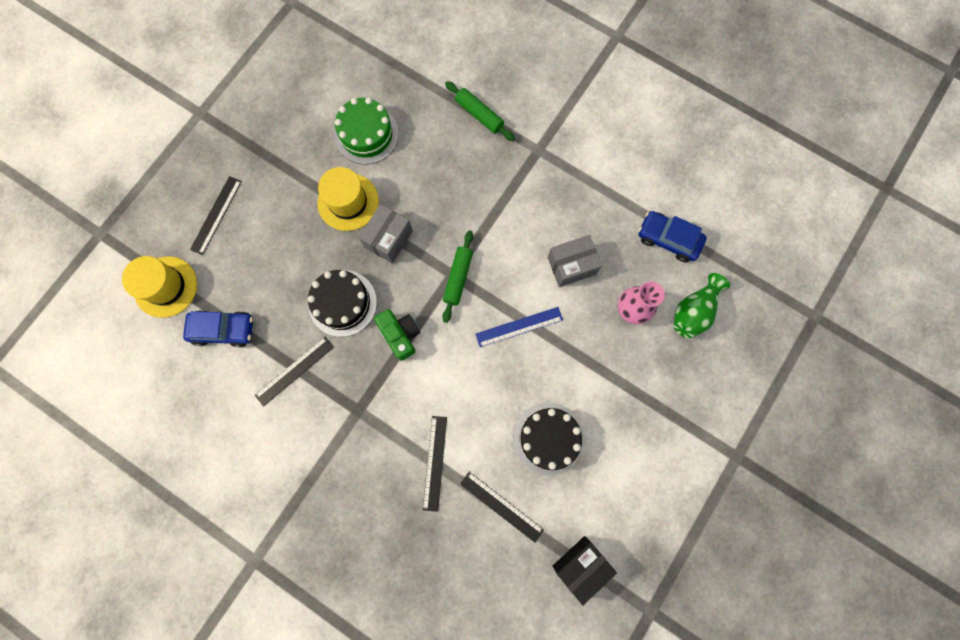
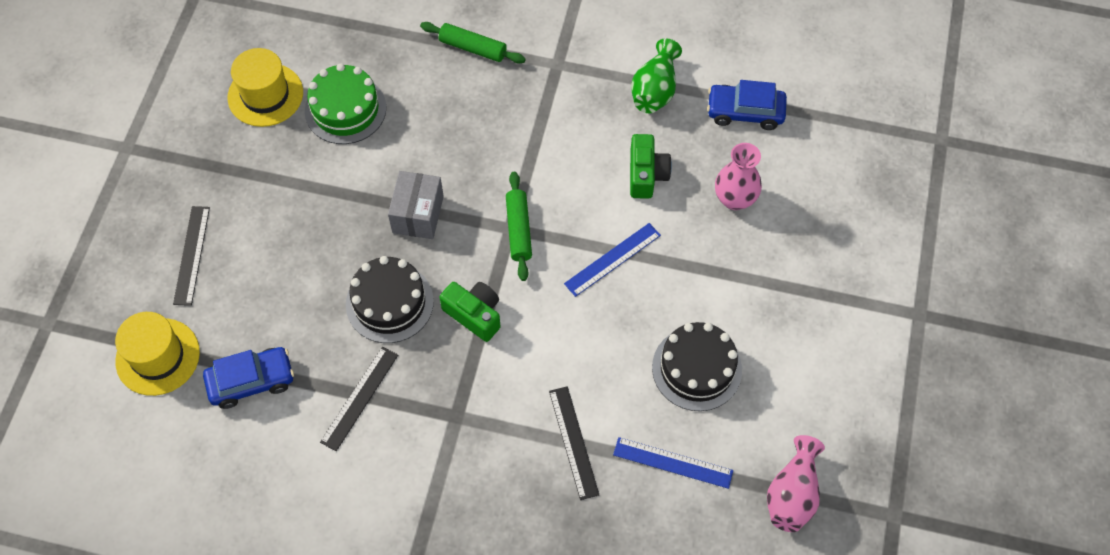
camera: 20 degrees left, 15 degrees down
yellow hat [317,167,379,231] -> yellow hat moved to [228,48,303,127]
black ruler [460,472,544,543] -> blue ruler [613,437,733,489]
grey box [548,235,602,287] -> green camera [630,134,672,199]
black box [553,536,617,605] -> pink vase [767,435,825,532]
green vase [674,273,730,338] -> green vase moved to [631,38,682,113]

